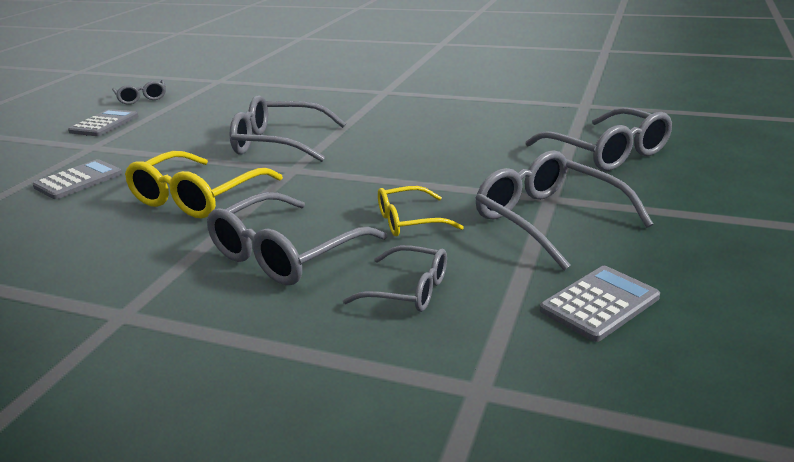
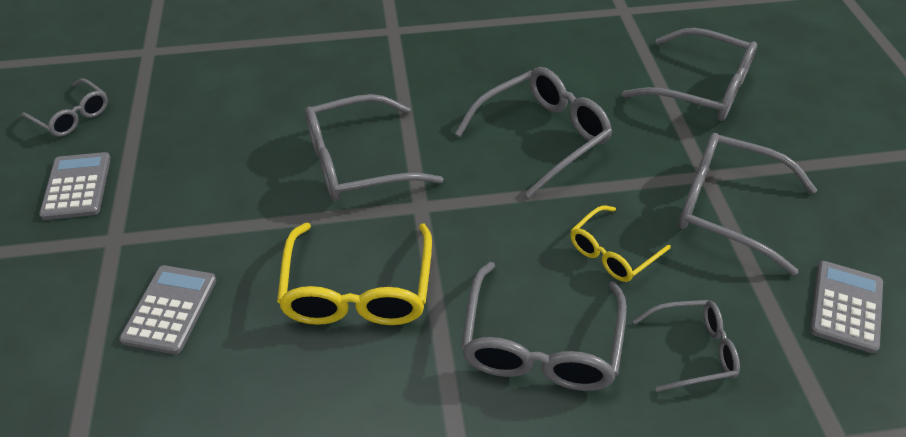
camera: 30 degrees left, 20 degrees up
none -> grey glasses [455,67,612,198]

